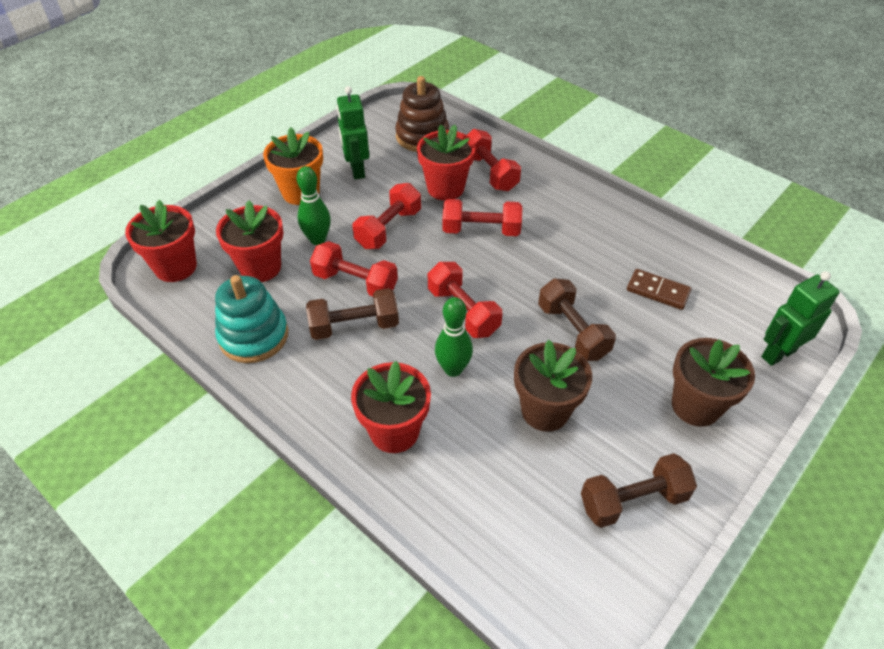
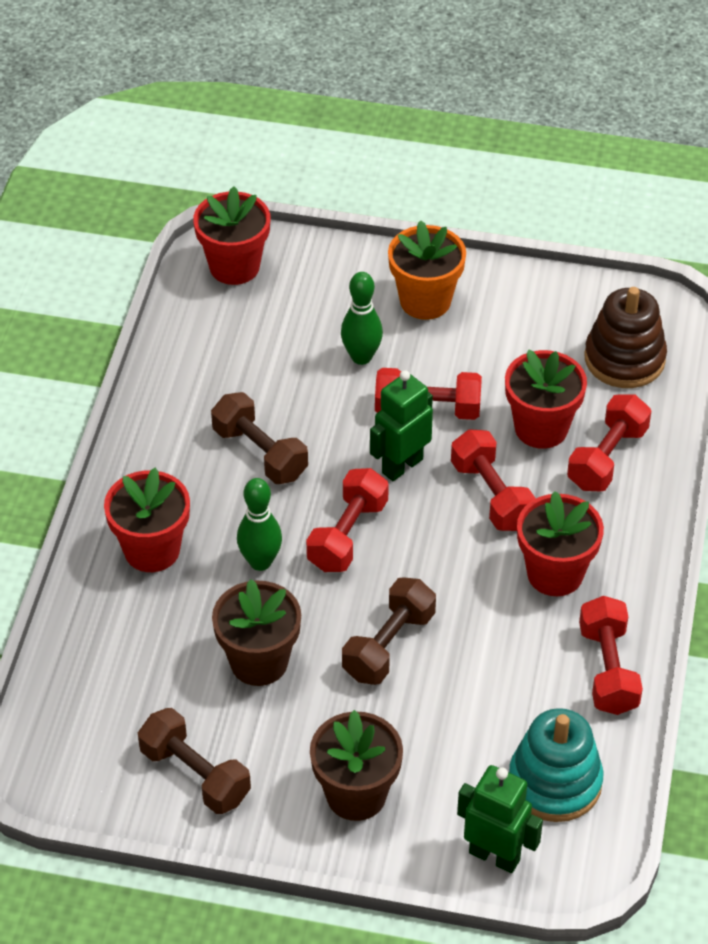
camera: 60 degrees right, 0 degrees up
turquoise stacking toy [215,275,288,363] -> turquoise stacking toy moved to [509,708,603,822]
red flower pot [216,201,283,282] -> red flower pot moved to [517,491,604,596]
red dumbbell [310,241,398,297] -> red dumbbell moved to [579,596,643,715]
green robot [337,86,369,179] -> green robot moved to [370,370,433,481]
brown domino [627,269,692,310] -> none

